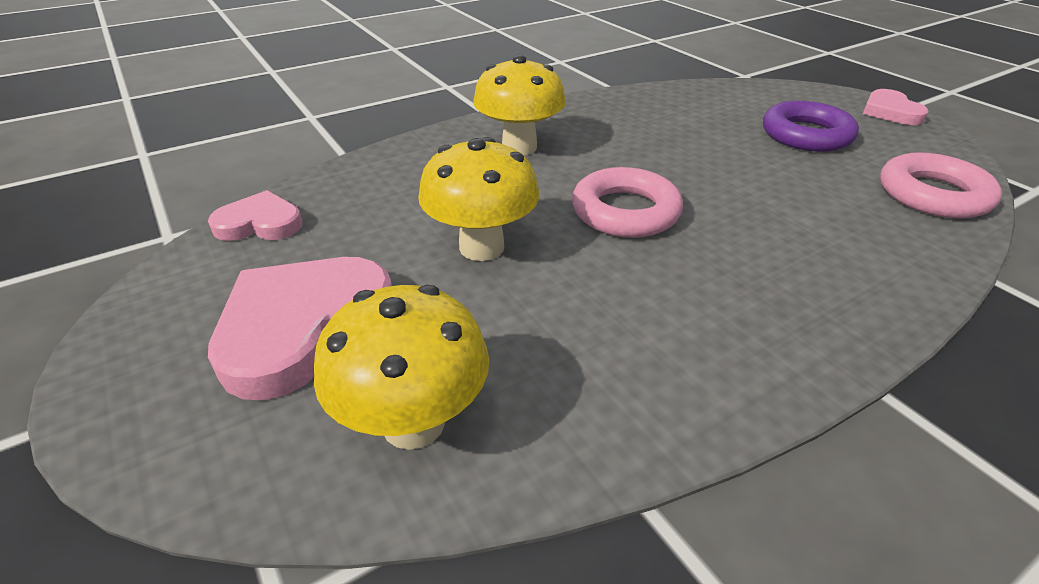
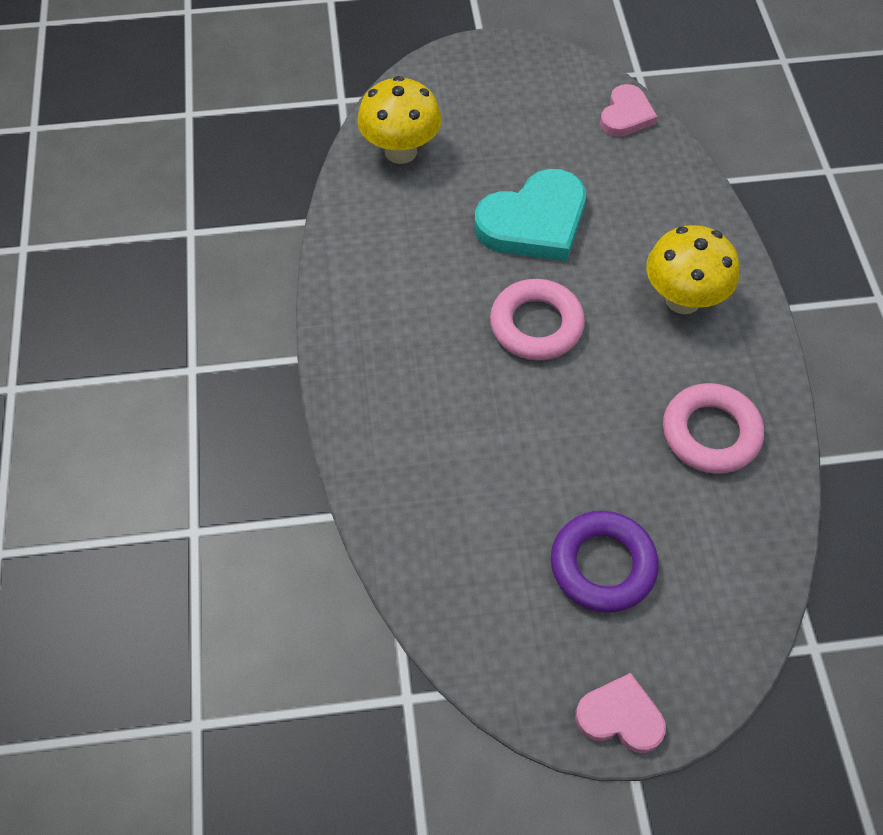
camera: 115 degrees right, 20 degrees up
pink heart [208,257,392,400] -> none
yellow mushroom [418,137,539,261] -> turquoise heart [474,169,586,261]
pink ring [880,152,1002,219] -> pink ring moved to [663,383,764,474]

